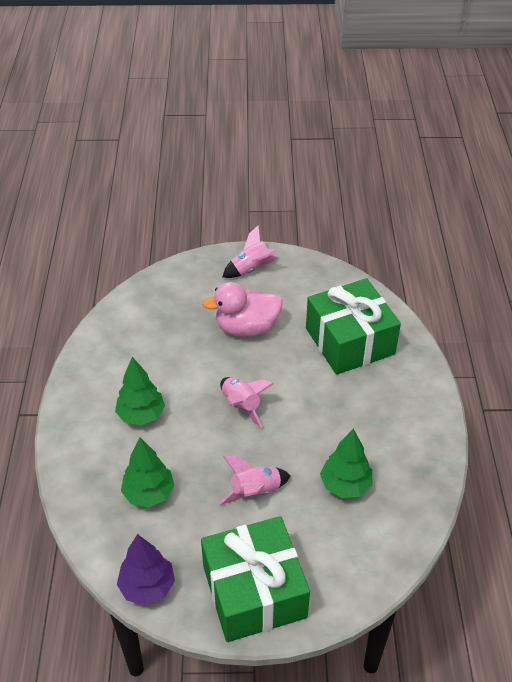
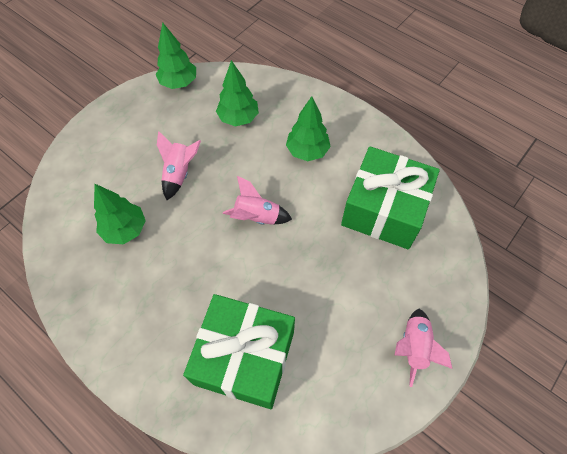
camera: 130 degrees right, 15 degrees up
purple tree [117,534,175,606] -> green tree [156,22,196,89]
green gift [201,516,310,642] -> green gift moved to [341,146,440,249]
pink duck [202,282,283,337] -> none

